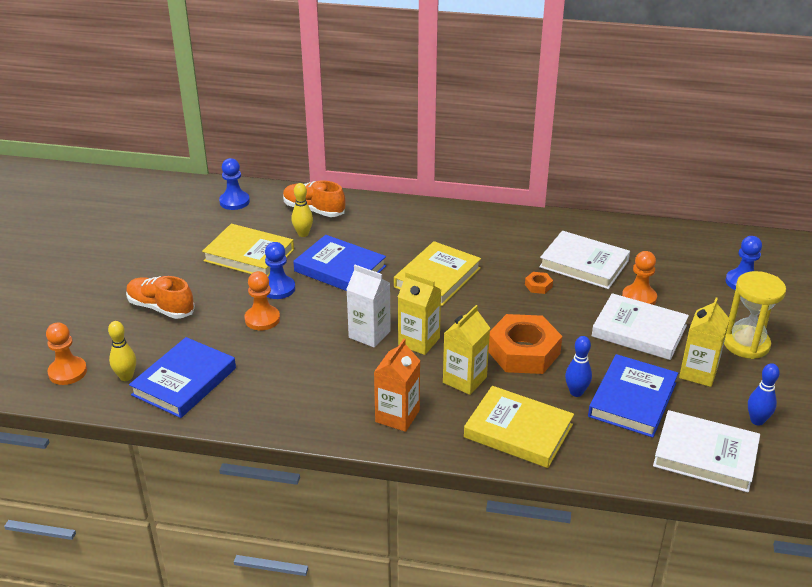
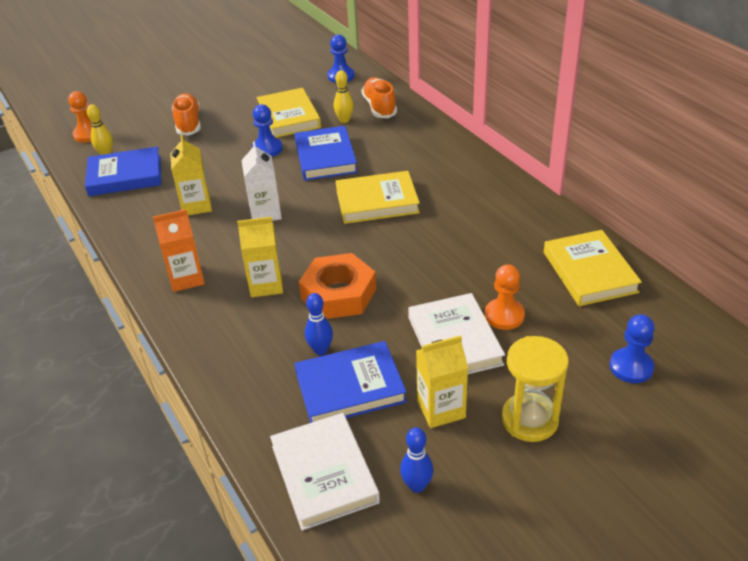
camera: 50 degrees right, 5 degrees up
orange pawn [244,271,280,330] -> none
yellow carton [398,272,441,355] -> yellow carton moved to [170,135,212,215]
yellow book [464,386,574,468] -> yellow book moved to [544,230,642,306]
orange nut [525,272,553,294] -> none
white book [539,231,630,289] -> none

